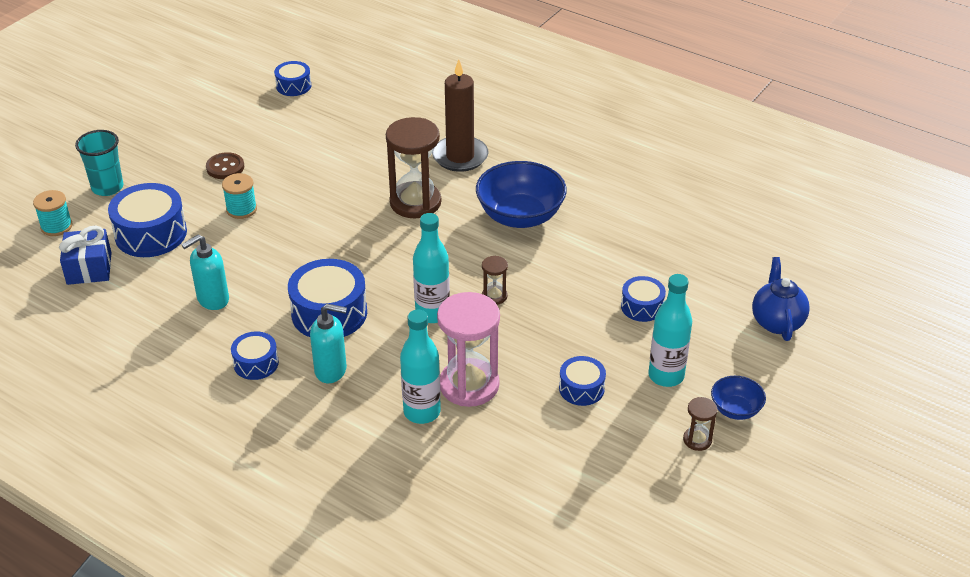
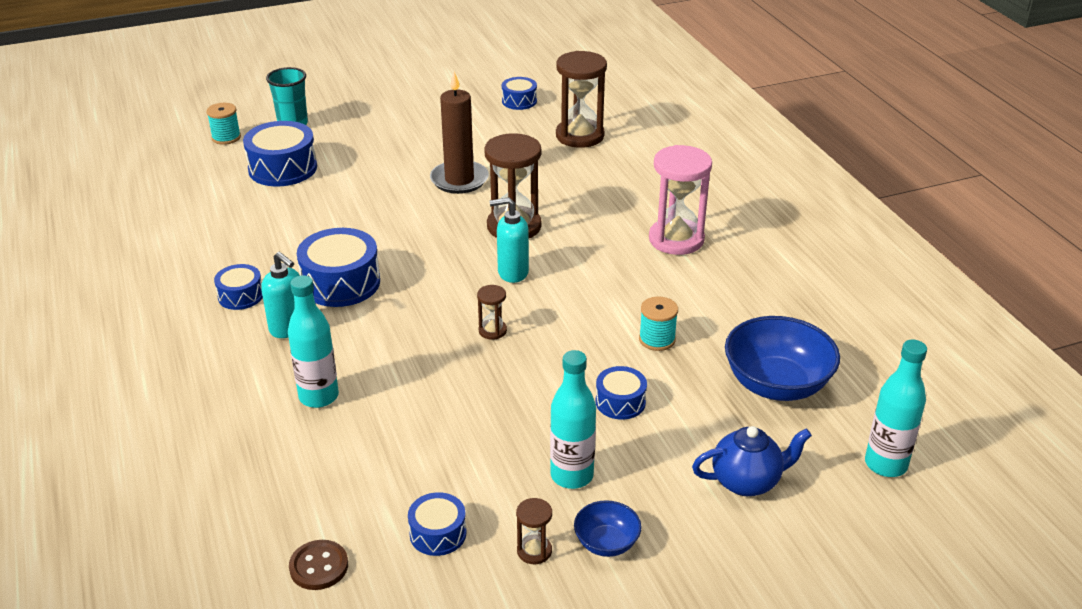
camera: 35 degrees right, 5 degrees down
blue gift [59,225,112,285] -> none
turquoise soap dispenser [181,235,229,310] -> turquoise soap dispenser moved to [489,197,529,283]
brown button [206,152,244,179] -> brown button moved to [289,540,348,590]
turquoise spool [222,173,257,219] -> turquoise spool moved to [639,296,678,351]
turquoise bottle [413,213,450,323] -> turquoise bottle moved to [865,340,927,477]
brown candle [432,59,488,172] -> brown candle moved to [430,71,489,194]
pink hourglass [437,292,500,407] -> pink hourglass moved to [649,145,712,255]
blue bowl [476,161,567,228] -> blue bowl moved to [725,316,840,401]
blue drum [559,356,606,406] -> blue drum moved to [408,492,466,556]
blue teapot [752,257,810,341] -> blue teapot turned 45 degrees clockwise [692,426,812,496]
none -> brown hourglass [556,51,607,148]

